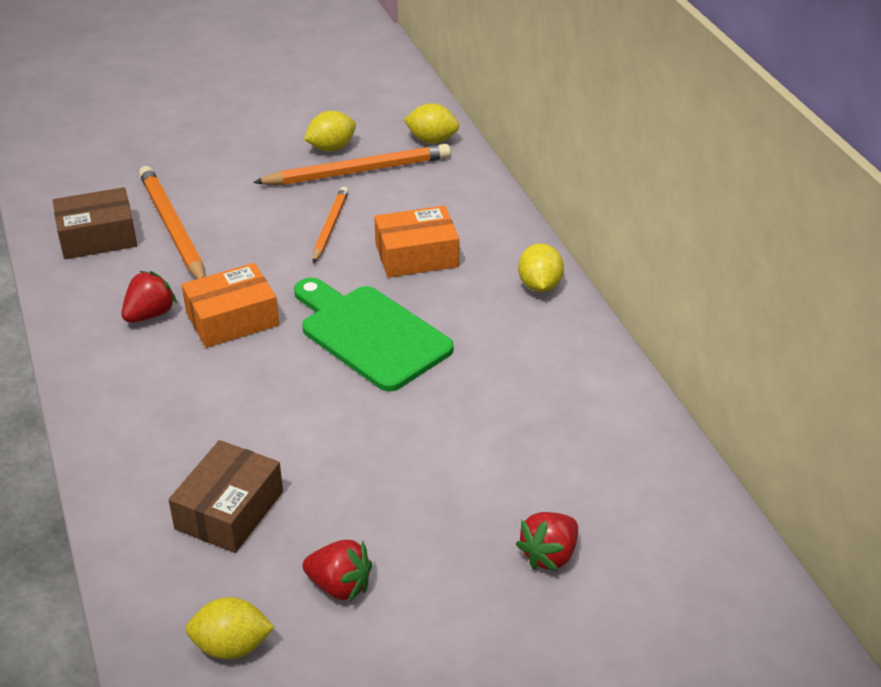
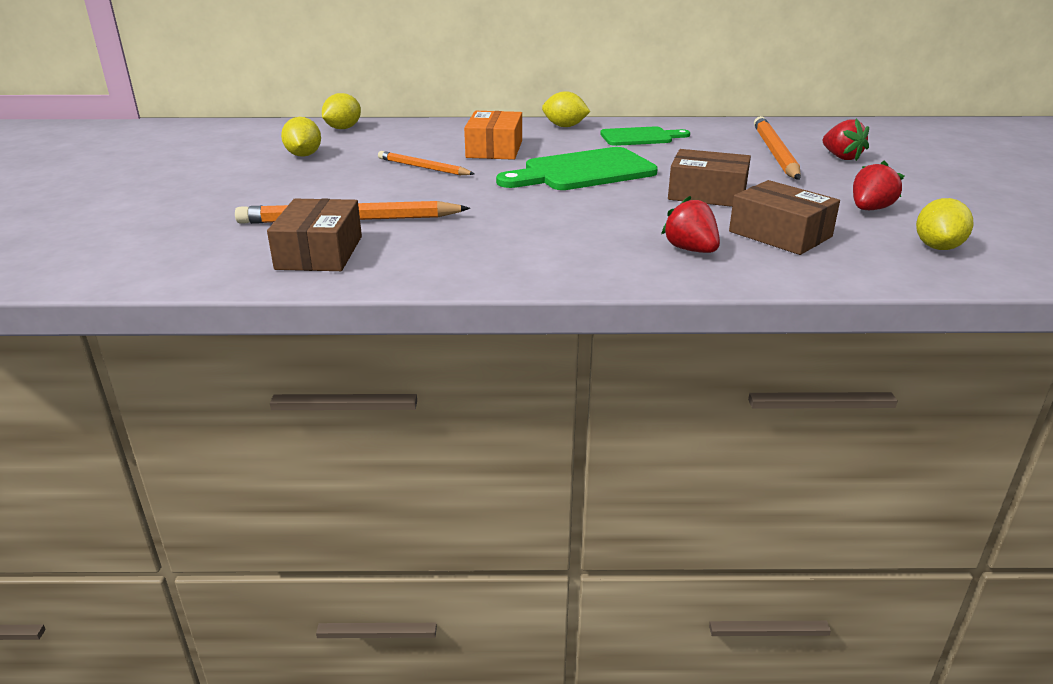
camera: 70 degrees left, 10 degrees down
red strawberry [122,271,177,323] -> red strawberry moved to [661,196,720,253]
orange box [182,263,279,348] -> none
orange pencil [253,144,451,185] -> orange pencil moved to [754,116,801,180]
none -> green cutting board [600,126,690,146]
none -> brown box [668,149,751,207]

